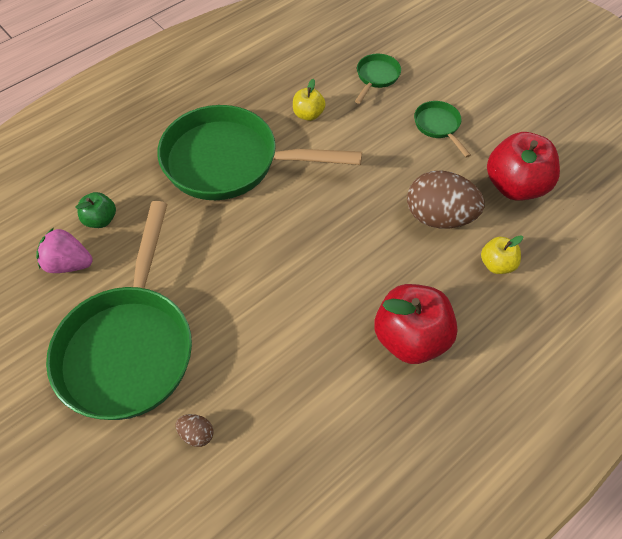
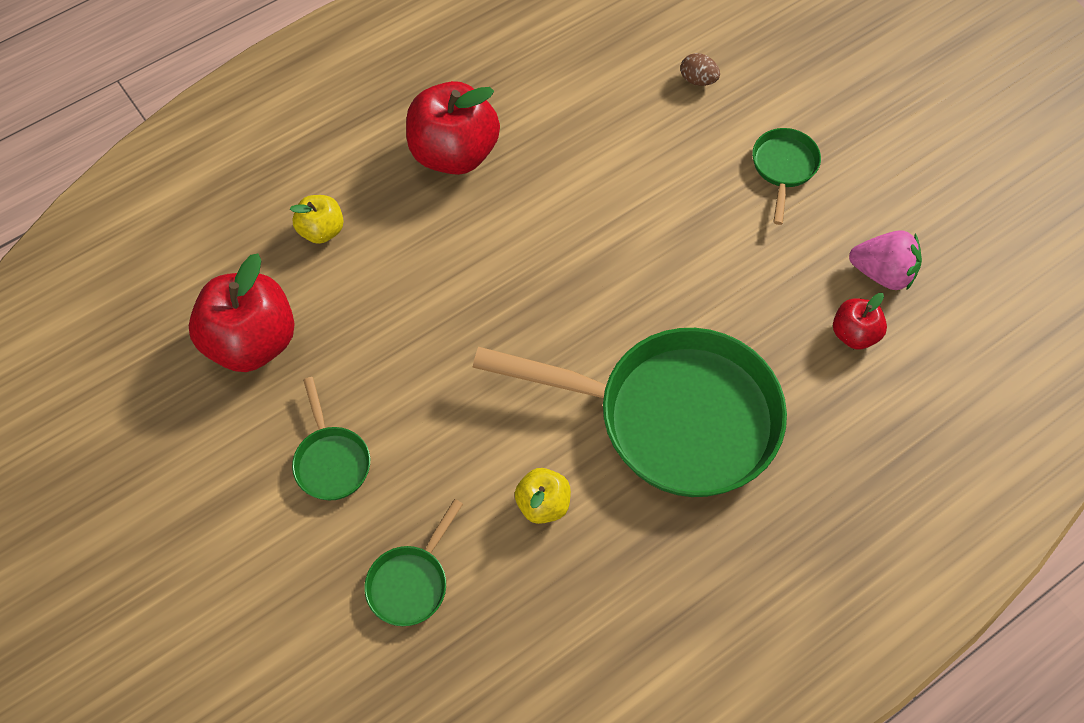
camera: 175 degrees left, 5 degrees up
green pan [46,201,192,420] -> green pan [752,128,821,225], size x0.42
green apple [75,192,116,228] -> red apple [833,293,887,350]
brown egg [407,170,485,228] -> none

